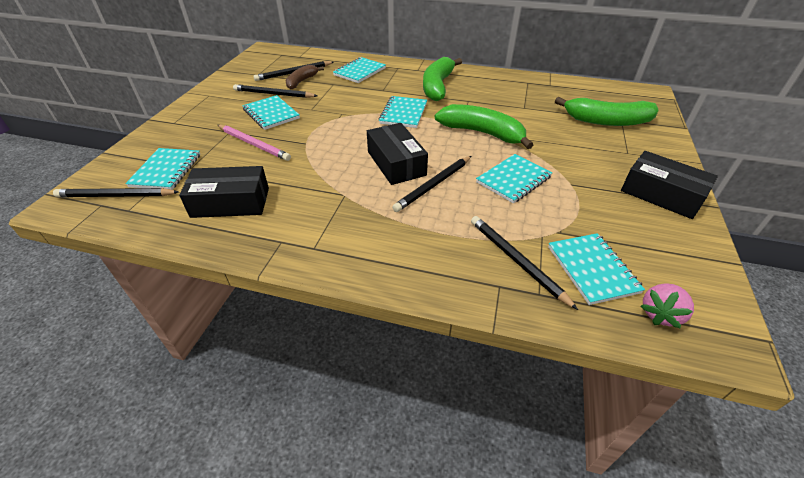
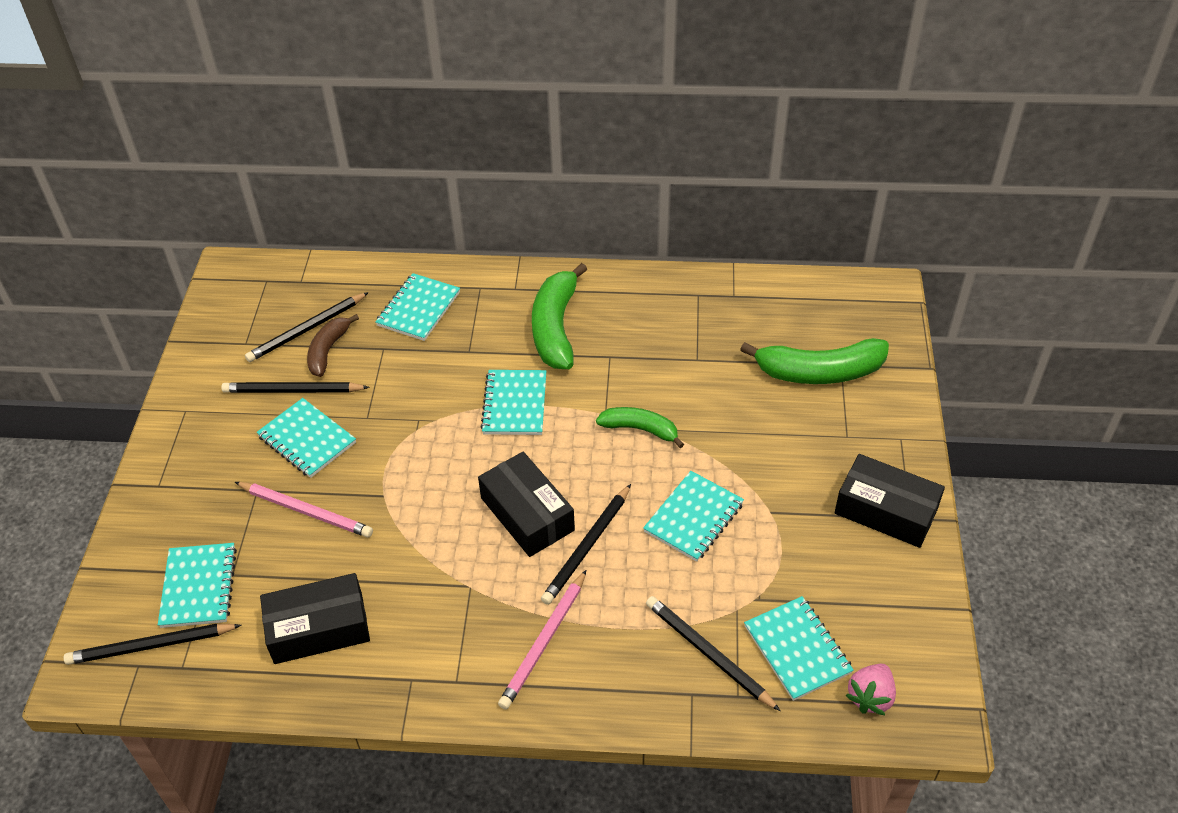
camera: 10 degrees left, 5 degrees up
green banana [435,104,533,149] -> green banana [596,407,684,448], size x0.60
none -> pink pencil [498,570,586,710]

